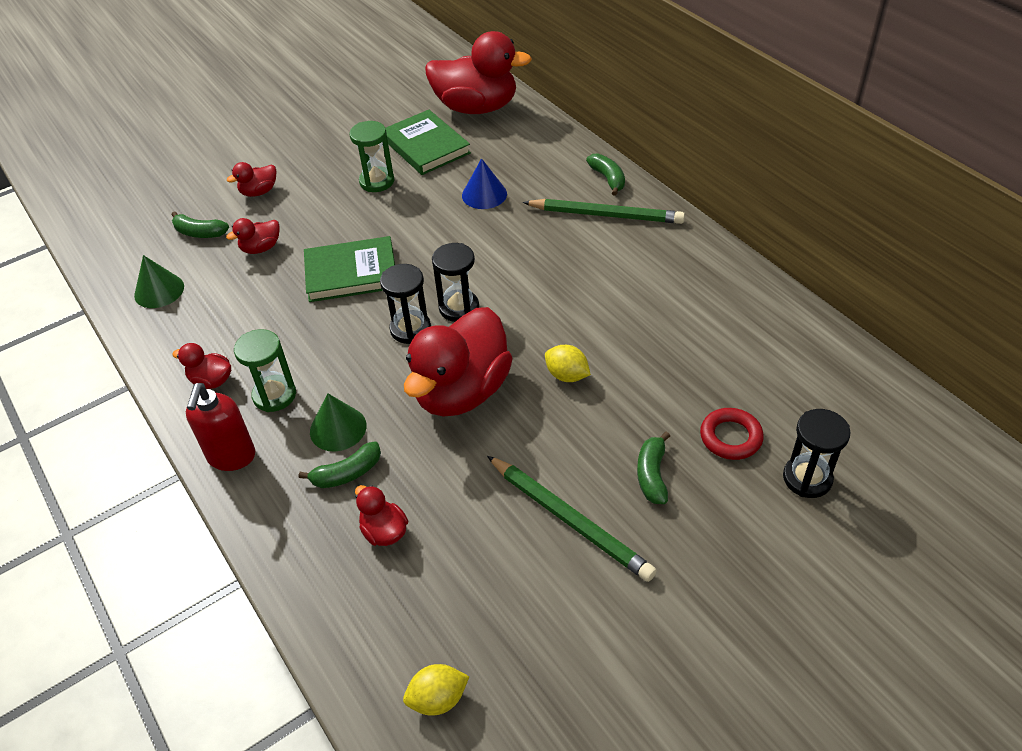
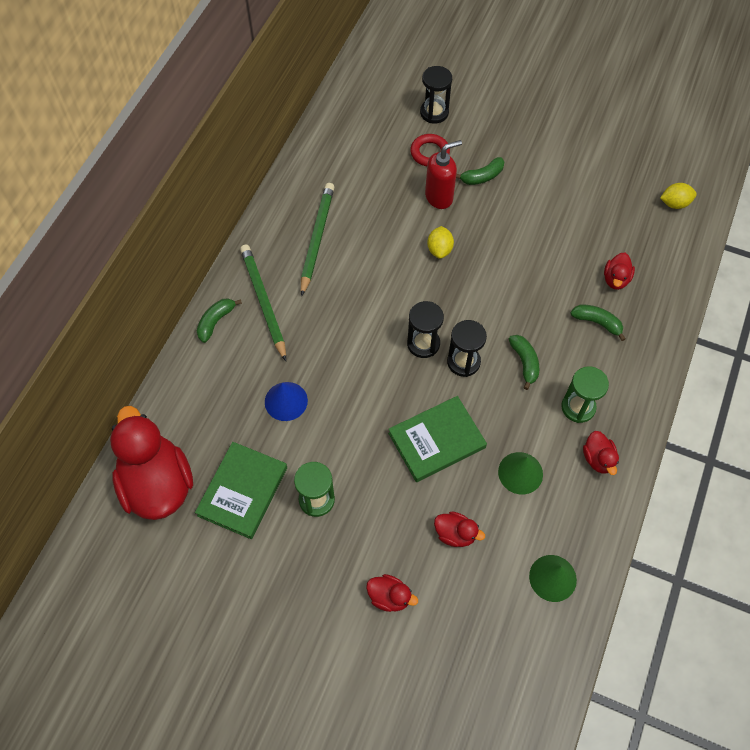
camera: 125 degrees left, 15 degrees up
green banana [172,211,229,238] -> green banana moved to [509,335,539,390]
red soap dispenser [186,383,255,471] -> red soap dispenser moved to [425,140,462,209]
green book [304,236,395,302] -> green book turned 75 degrees counterclockwise [388,396,487,482]
green cone [310,393,367,452] -> green cone moved to [498,452,543,494]
yellow lemon [403,664,469,716] -> yellow lemon turned 45 degrees counterclockwise [660,183,697,209]
red duck [404,307,513,417] -> none
green pencil [487,456,657,582] -> green pencil moved to [301,183,334,297]

